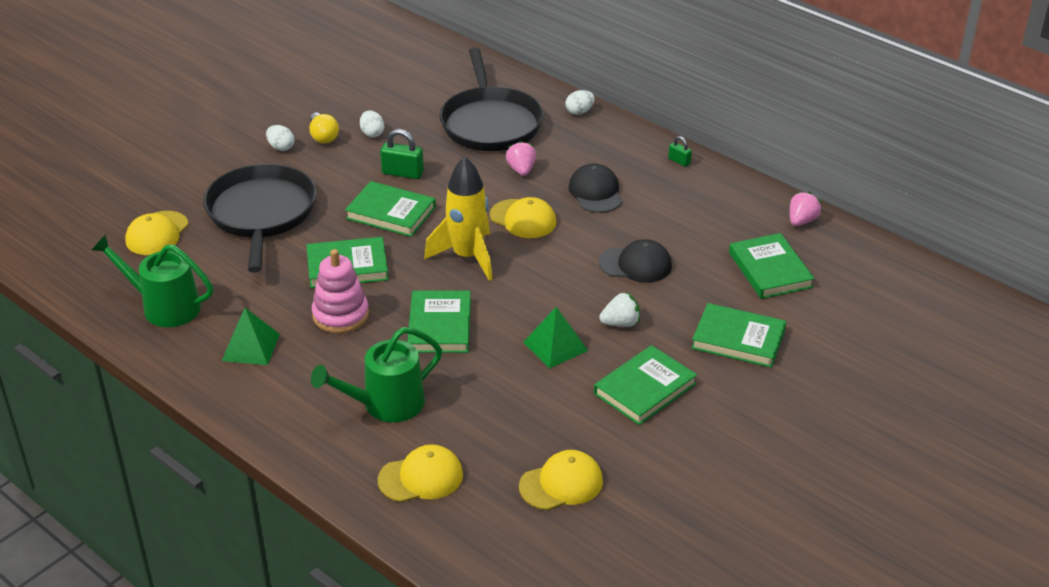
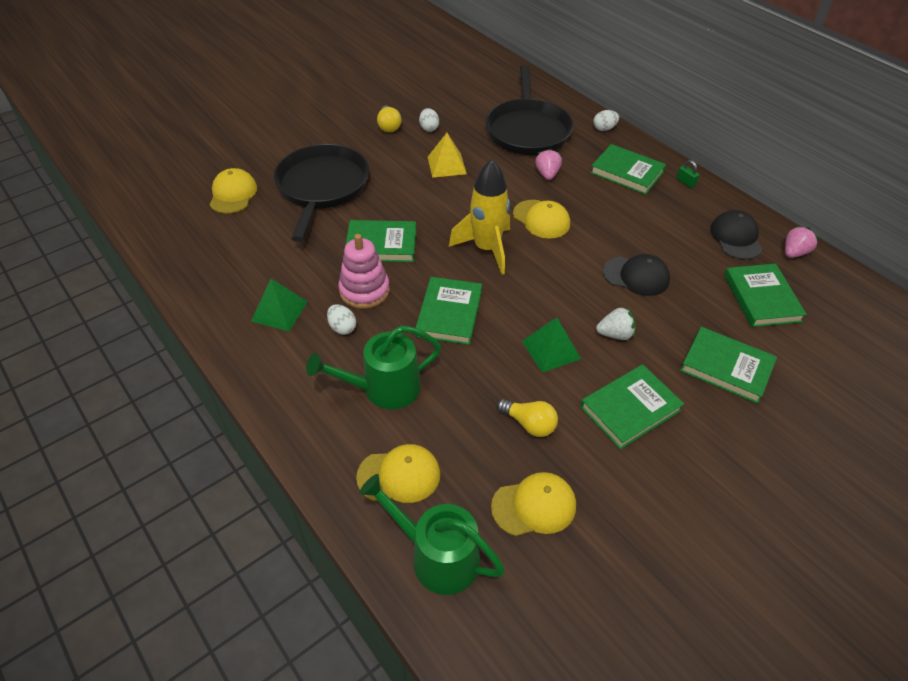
camera: 10 degrees right, 10 degrees up
green watering can [92,234,213,327] -> green watering can moved to [359,474,505,595]
yellow cap [125,211,188,255] -> yellow cap turned 150 degrees clockwise [209,168,257,214]
white egg [266,125,294,151] -> white egg moved to [327,304,356,335]
green book [345,181,436,237] -> green book moved to [590,144,666,195]
green padlock [380,129,424,179] -> yellow pyramid [428,133,467,178]
black cap [568,163,623,213] -> black cap moved to [710,210,763,259]
none -> yellow light bulb [497,399,558,437]

